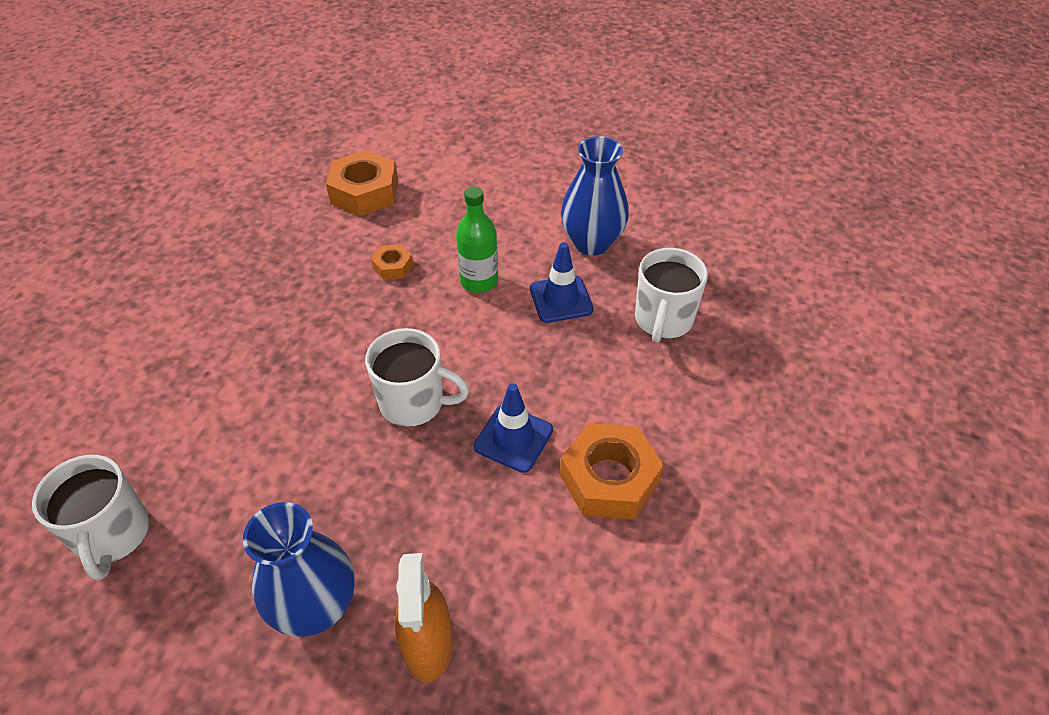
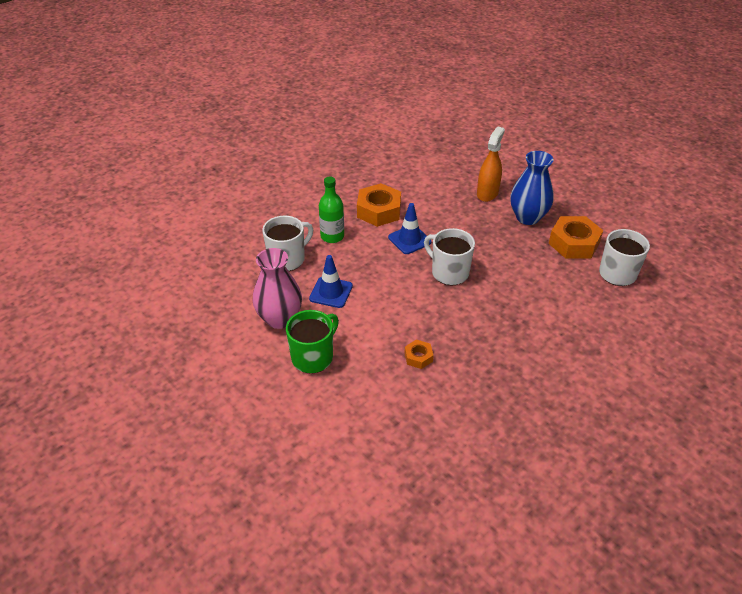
camera: 150 degrees left, 5 degrees down
orange nut [326,150,398,216] -> orange nut moved to [549,216,603,259]
green bottle [456,187,498,293] -> green bottle moved to [319,177,344,243]
blue vase [561,136,629,256] -> pink vase [253,248,302,329]
none -> green mug [286,310,339,373]

